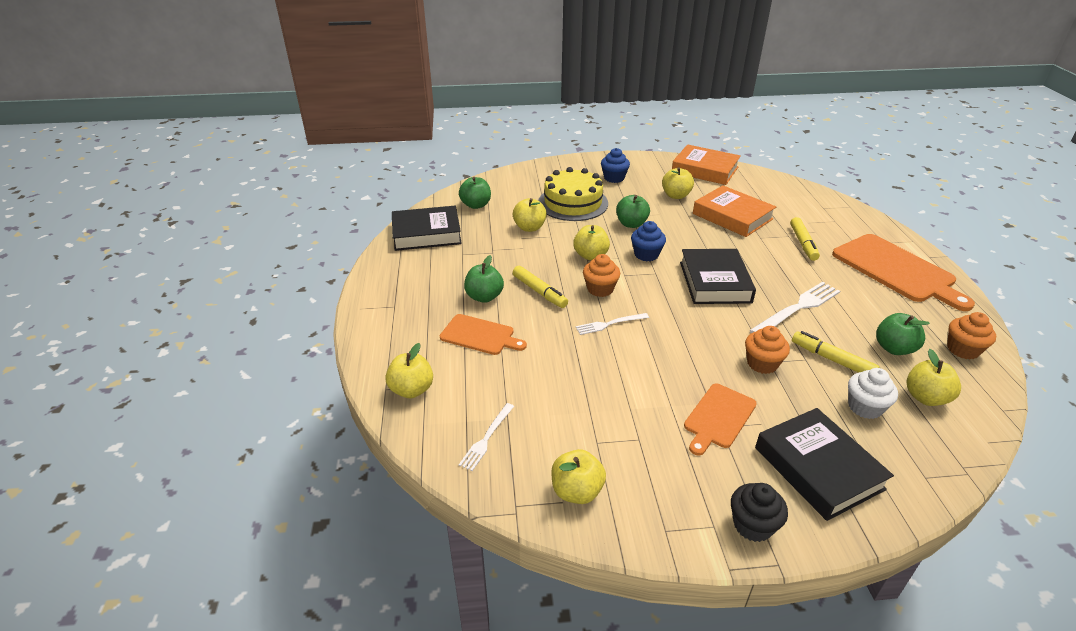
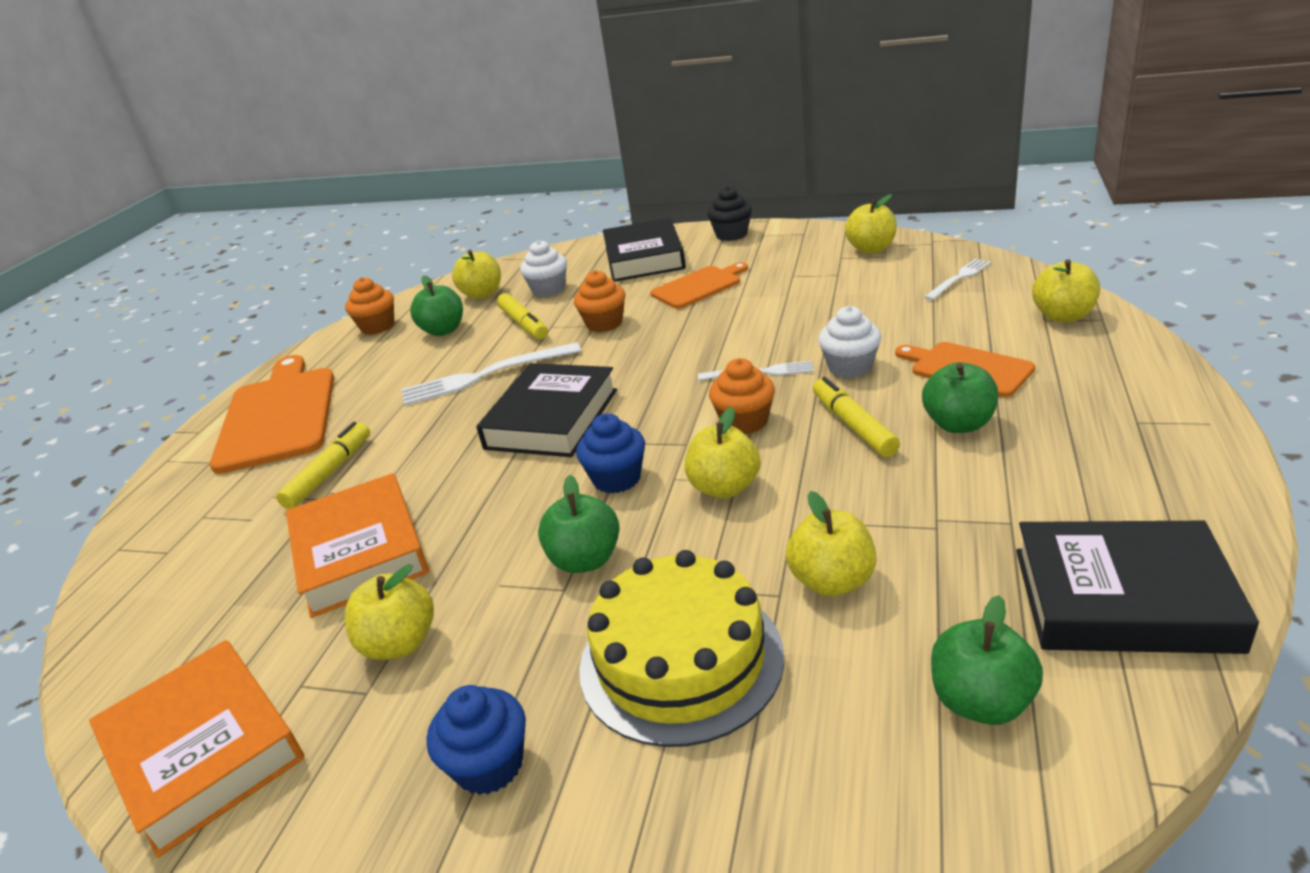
camera: 155 degrees left, 5 degrees down
none -> white cupcake [818,306,881,378]

